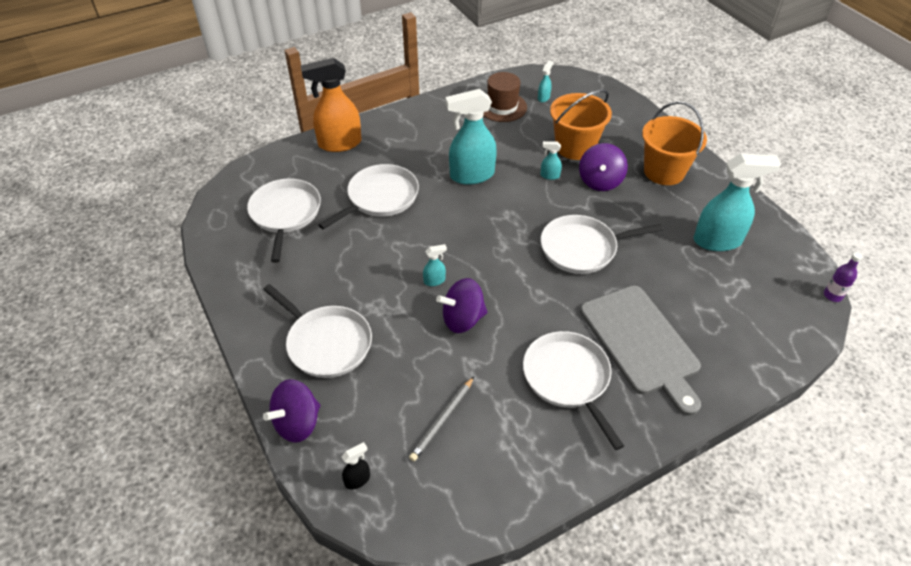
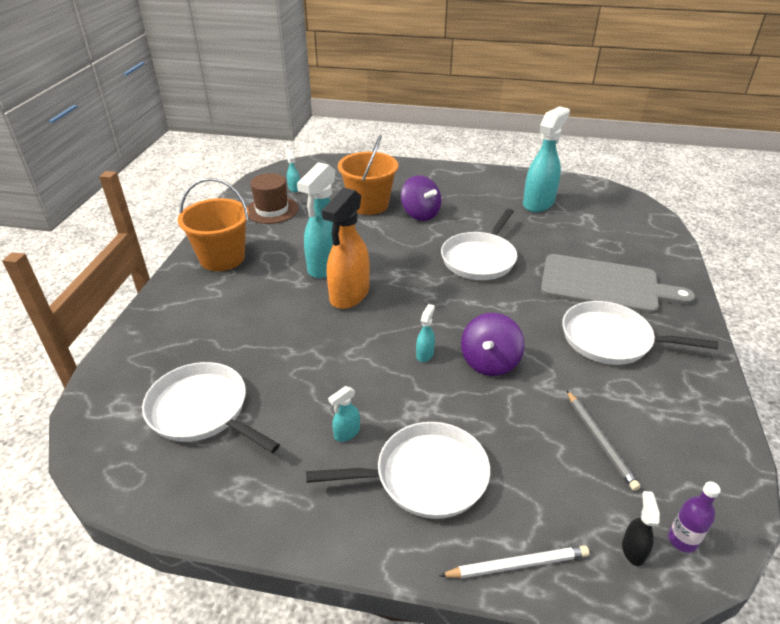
camera: 50 degrees left, 10 degrees down
purple spinning top [263,379,320,443] -> white pencil [439,545,589,578]
orange spray bottle [301,58,361,152] -> orange spray bottle moved to [322,187,370,309]
white pan [318,164,419,230] -> none
turquoise spray bottle [541,141,562,180] -> turquoise spray bottle moved to [328,386,360,442]
orange bucket [642,101,707,185] -> orange bucket moved to [178,178,249,271]
purple bottle [824,252,863,302] -> purple bottle moved to [668,481,720,553]

